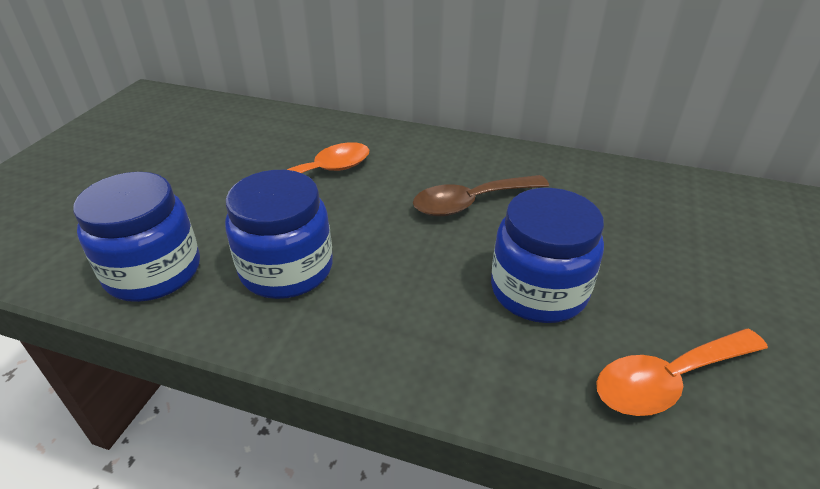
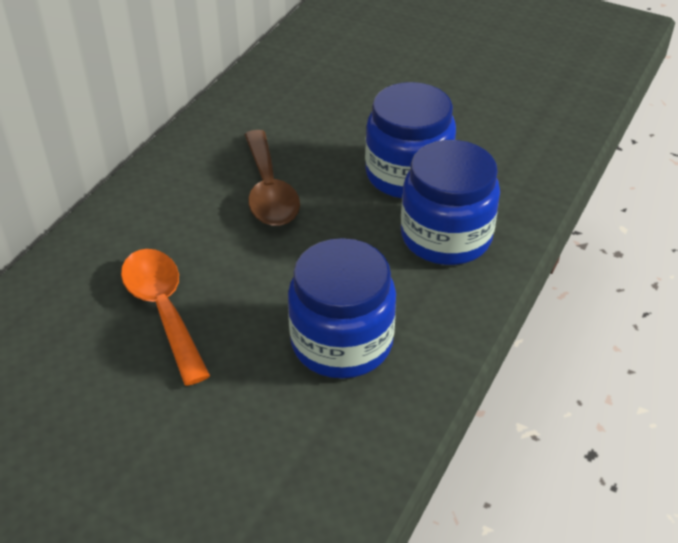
camera: 80 degrees left, 5 degrees up
blue jar [73,172,200,302] -> blue jar moved to [401,140,500,265]
orange spoon [596,329,768,416] -> none

